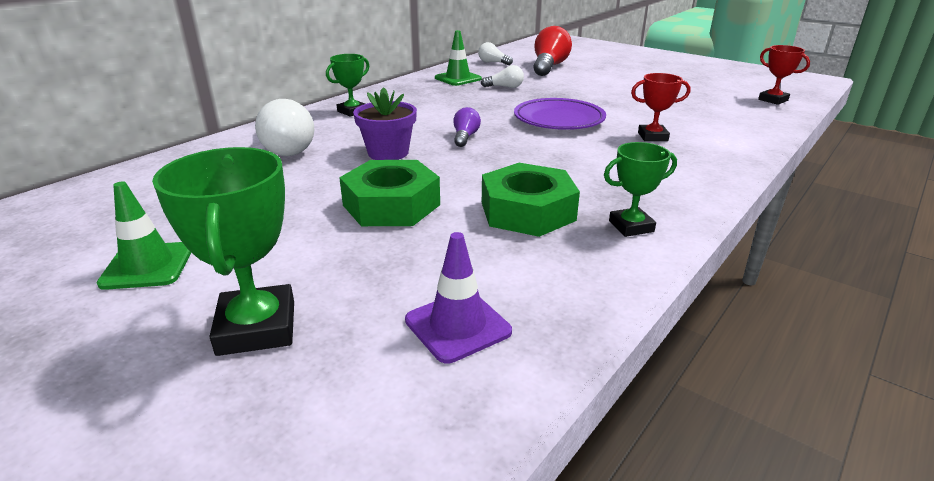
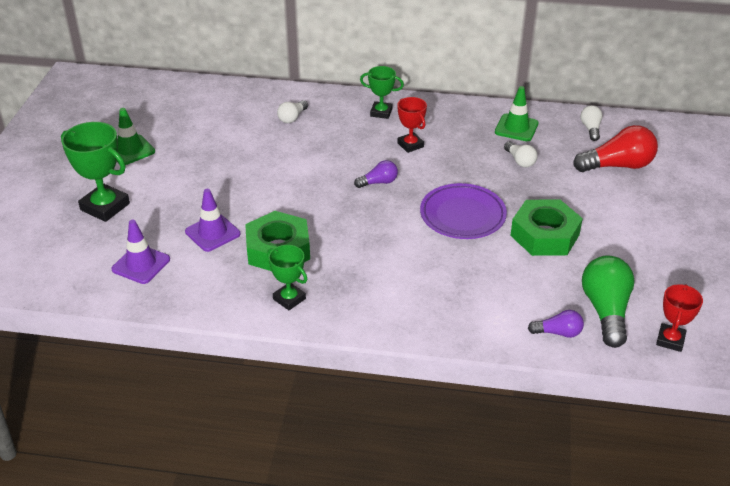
camera: 60 degrees right, 10 degrees up
green trophy [152,147,294,356] -> green trophy turned 75 degrees clockwise [61,122,130,222]
white light bulb [255,99,314,156] -> white light bulb [277,100,308,123], size x0.53
green nut [339,160,440,226] -> green nut moved to [510,199,583,256]
purple flower pot [353,87,417,160] -> none
red trophy [631,73,690,141] -> red trophy moved to [397,97,427,153]
none -> purple traffic cone [185,189,240,252]
none -> purple light bulb [528,310,584,338]
none -> green light bulb [582,255,635,348]

